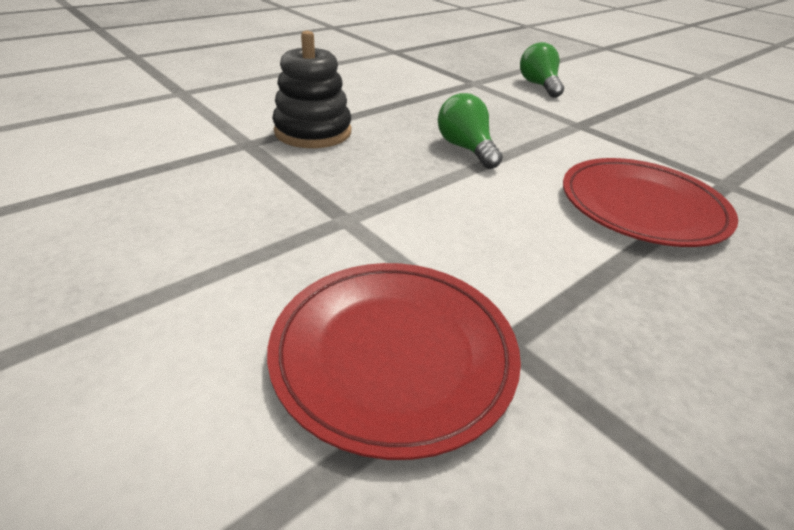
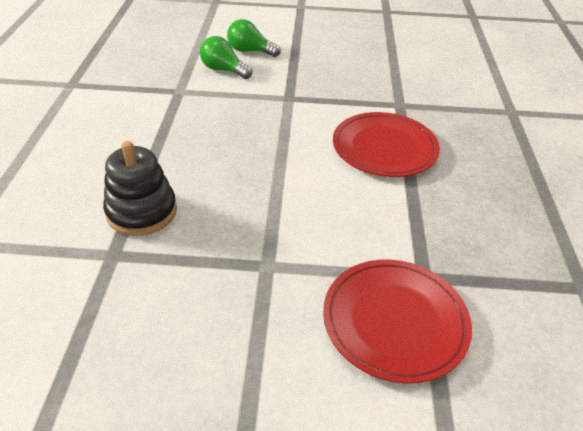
camera: 45 degrees left, 5 degrees up
green light bulb [438,93,503,169] -> green light bulb moved to [227,19,281,57]

